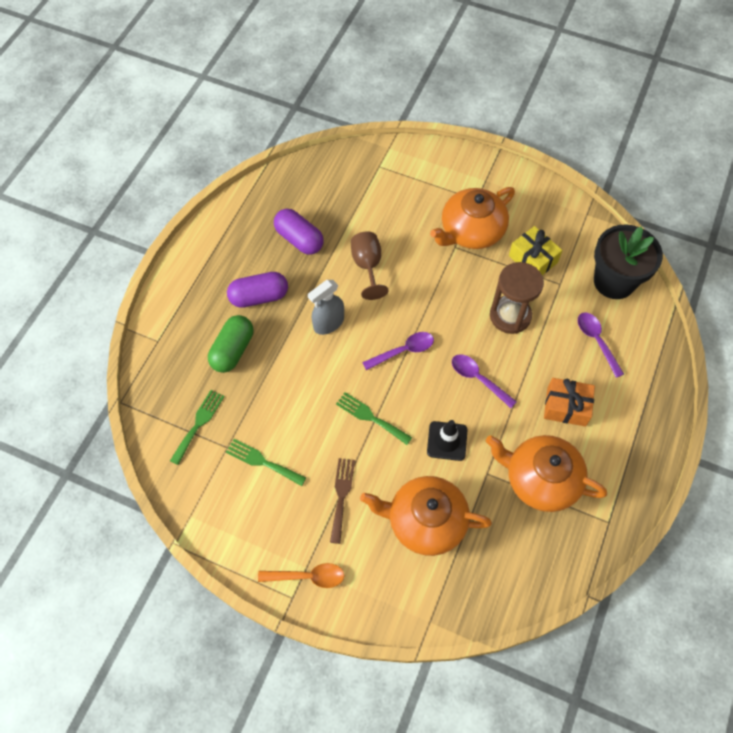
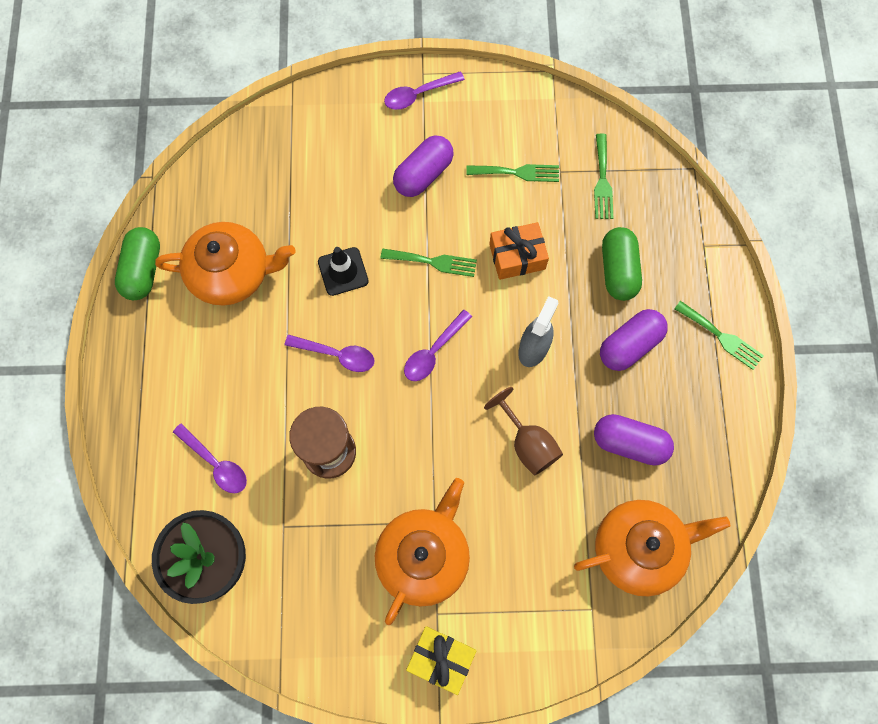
camera: 155 degrees right, 10 degrees up
orange spoon [258,563,344,588] -> purple spoon [384,71,465,110]
brown fork [330,458,355,544] -> purple capsule [393,135,454,197]
orange teapot [360,476,492,556] -> orange teapot moved to [574,500,731,597]
yellow gift [509,226,563,275] -> yellow gift moved to [406,626,476,695]
orange gift [544,378,595,427] -> orange gift moved to [489,222,549,280]
none -> green capsule [115,227,160,300]
none -> green fork [674,301,764,370]

